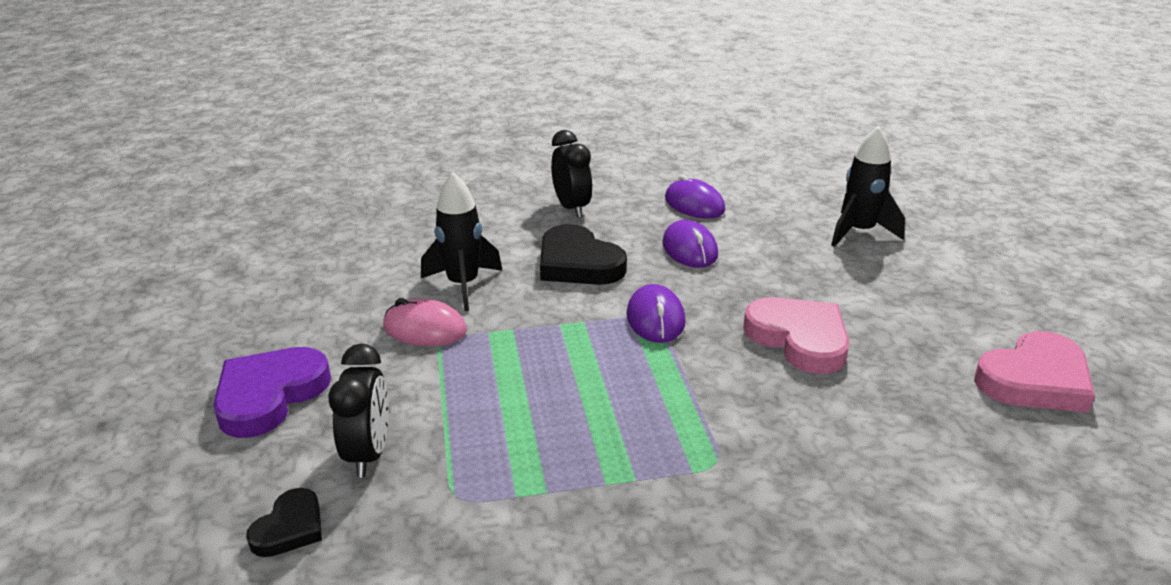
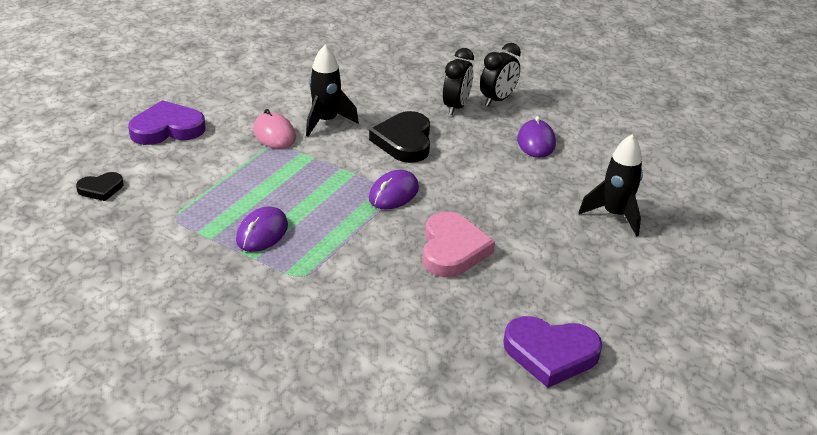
camera: 40 degrees right, 5 degrees up
black clock [328,344,389,477] -> black clock moved to [480,43,521,106]
purple mouse [662,220,718,268] -> purple mouse moved to [236,206,288,252]
pink heart [974,331,1095,413] -> purple heart [503,316,602,388]

